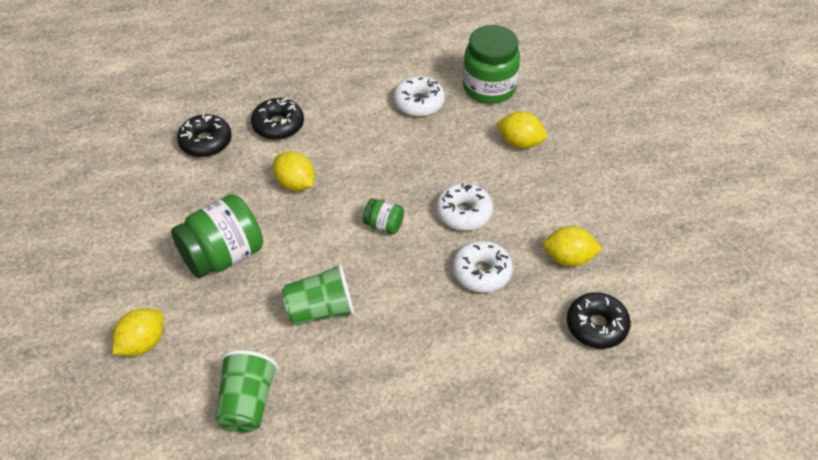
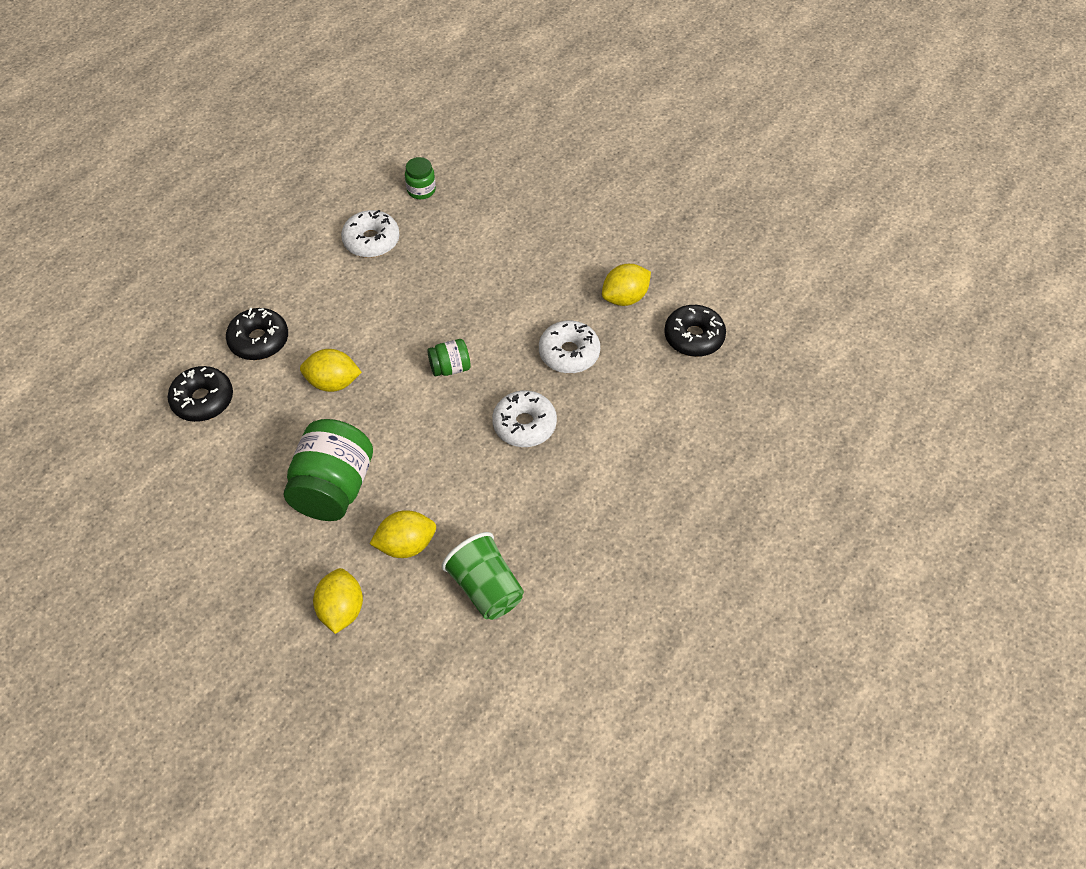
camera: 40 degrees left, 5 degrees up
green cup [282,263,355,325] -> none
white donut [436,183,493,231] -> white donut moved to [492,390,557,447]
green jar [463,25,520,104] -> green jar [405,157,436,199], size x0.49
yellow lemon [496,112,547,149] -> yellow lemon moved to [370,510,436,558]

